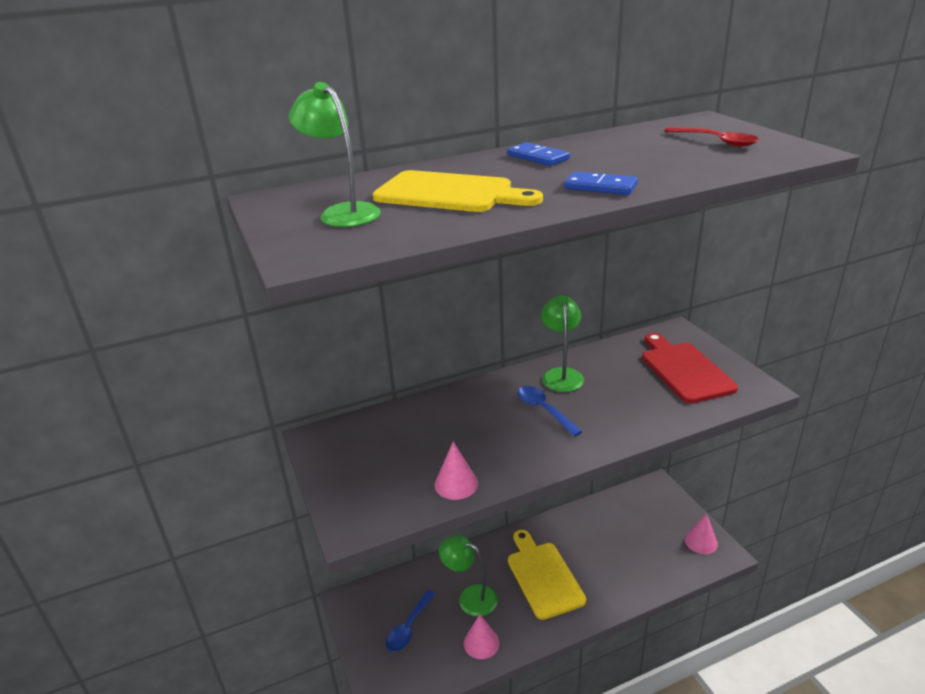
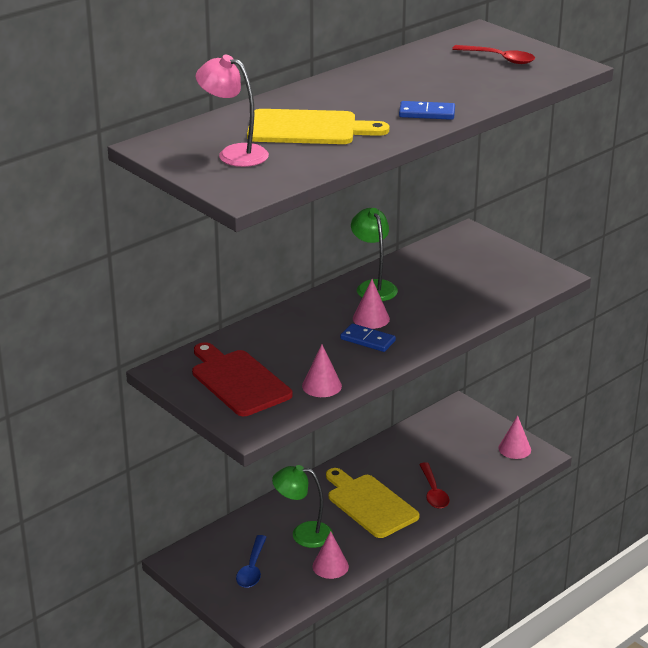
camera: 20 degrees left, 0 degrees up
green lamp [289,82,381,227] -> pink lamp [196,55,269,167]
blue domino [507,142,570,166] -> blue domino moved to [340,323,396,352]
blue spoon [517,386,583,437] -> pink cone [353,279,390,329]
red cutting board [642,333,738,403] -> red cutting board moved to [192,342,293,416]
none -> red spoon [419,462,450,509]

